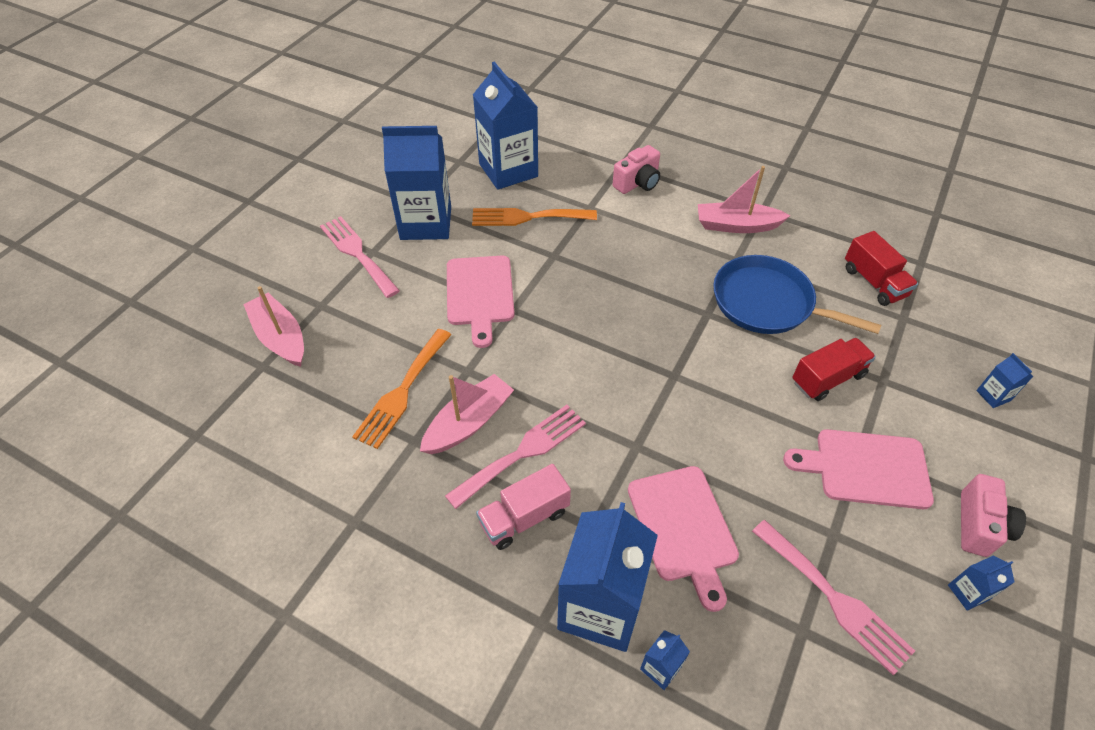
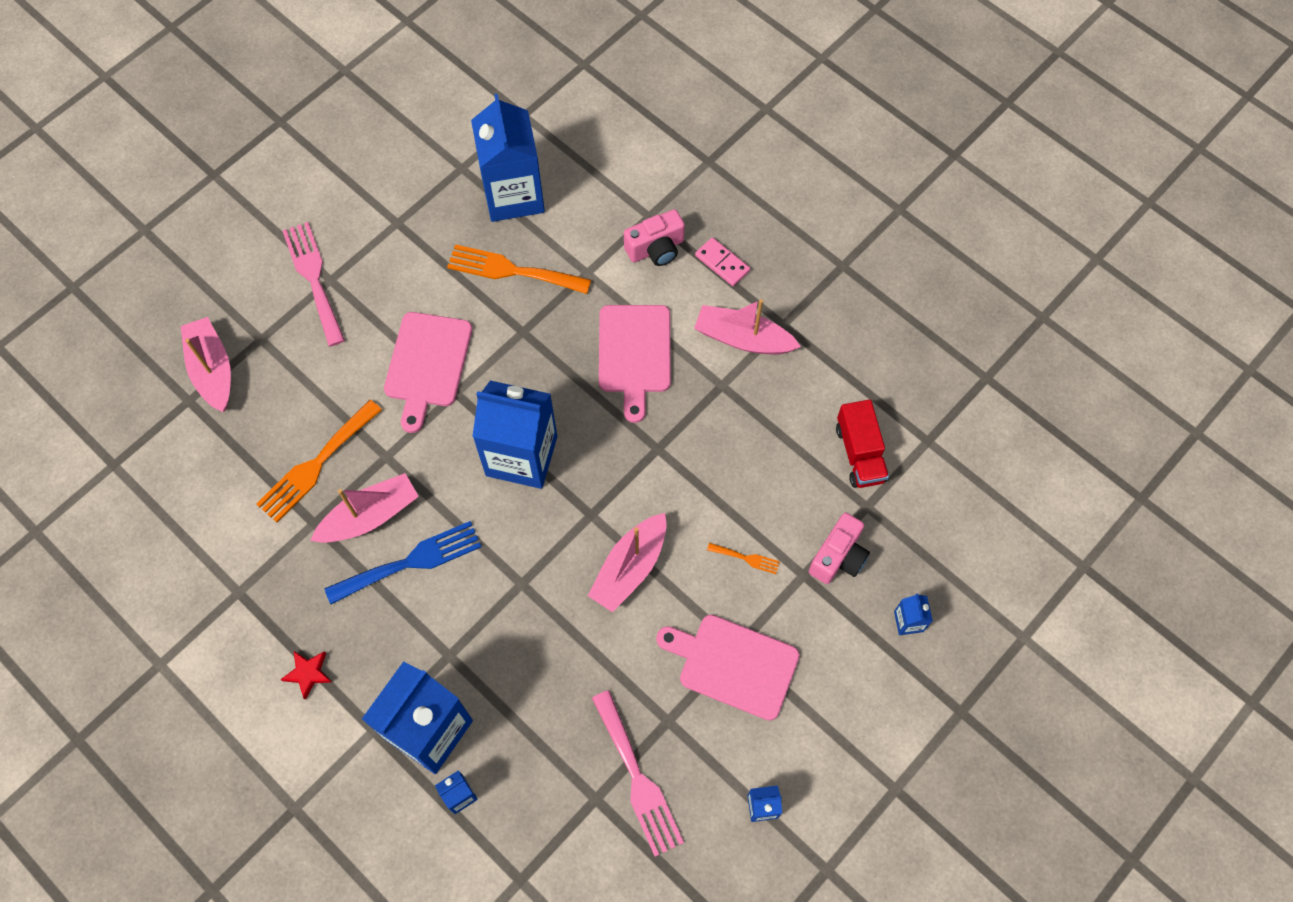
camera: 15 degrees right, 15 degrees up
blue carton [382,126,451,240] -> blue carton moved to [472,380,557,489]
pink fork [445,405,586,509] -> blue fork [325,521,481,604]
pink truck [476,464,571,550] -> none
pink cutting board [628,466,739,612] -> pink cutting board moved to [599,305,671,423]
blue pan [713,255,881,334] -> none
red truck [792,337,876,401] -> orange fork [707,543,780,574]
pink camera [961,474,1026,557] -> pink camera moved to [809,513,870,584]
none -> red star [281,651,332,700]
none -> pink boat [588,513,667,612]
none -> pink domino [695,237,750,286]

